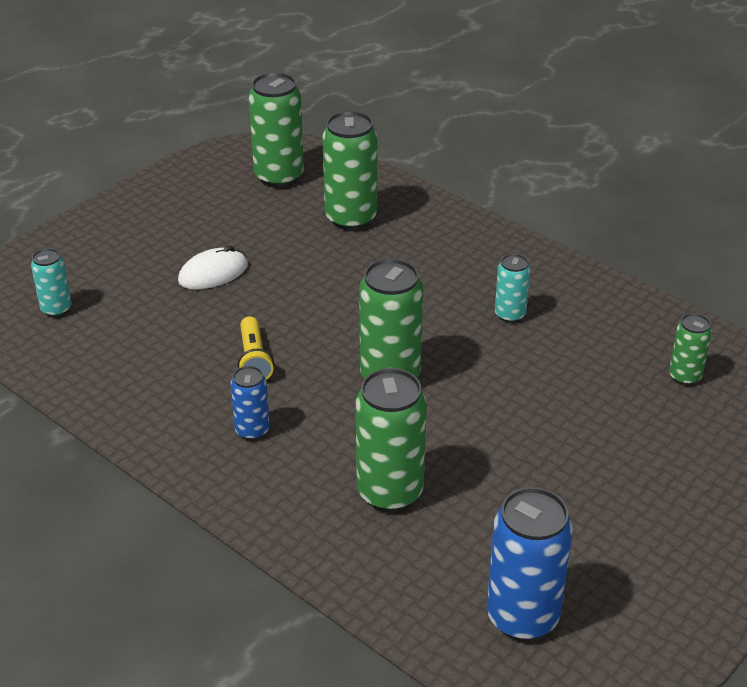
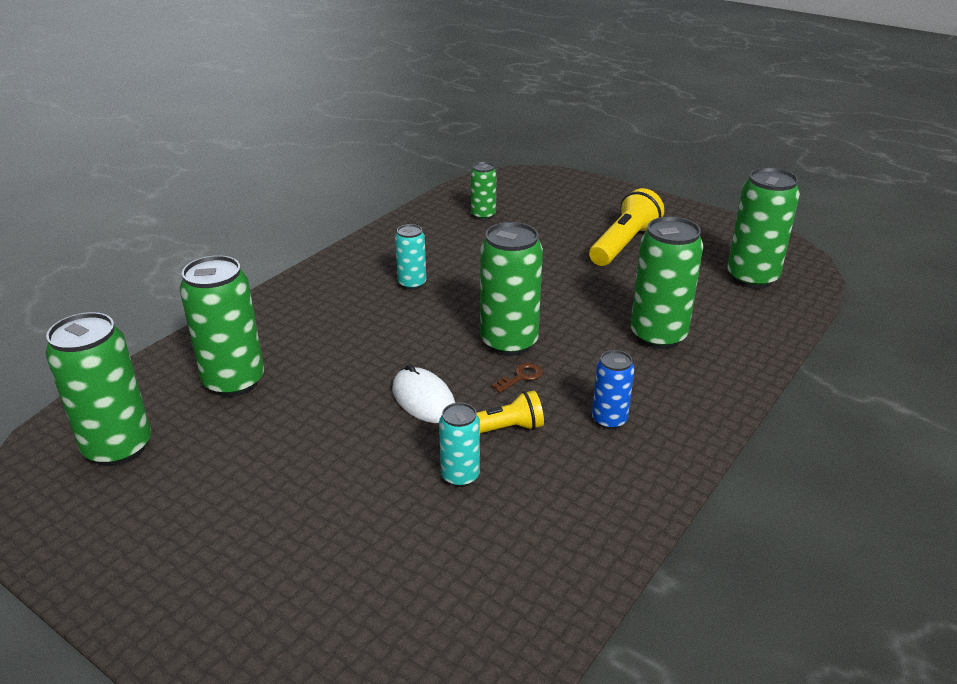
camera: 95 degrees left, 5 degrees down
turquoise can [31,248,72,317] -> turquoise can moved to [439,402,480,487]
white mouse [178,245,248,290] -> white mouse moved to [392,364,455,423]
blue can [487,487,573,641] -> green can [727,167,800,289]
none -> brown key [492,363,542,393]
none -> yellow flashlight [589,188,664,266]

